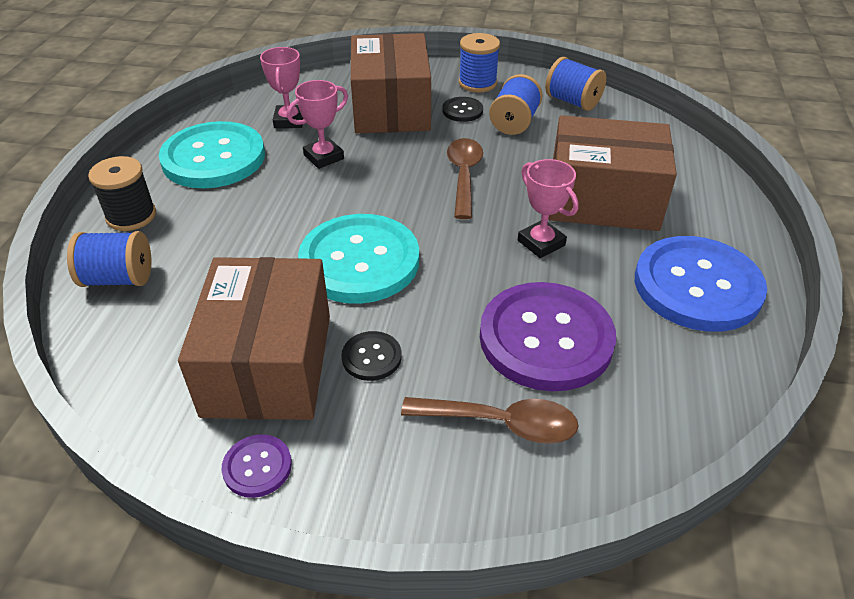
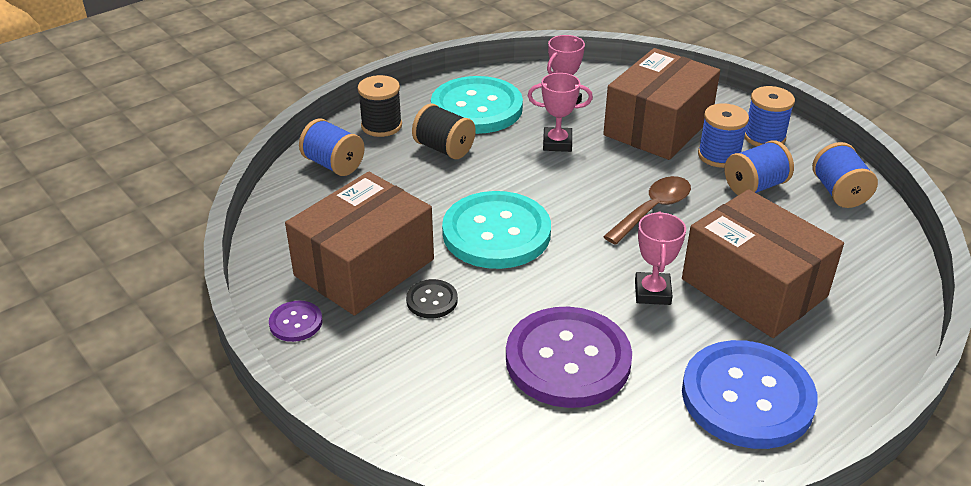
camera: 40 degrees right, 5 degrees down
brown spoon [401,397,579,444] -> none
black button [442,97,483,122] -> blue spool [698,103,749,168]
none -> black spool [412,103,476,159]

